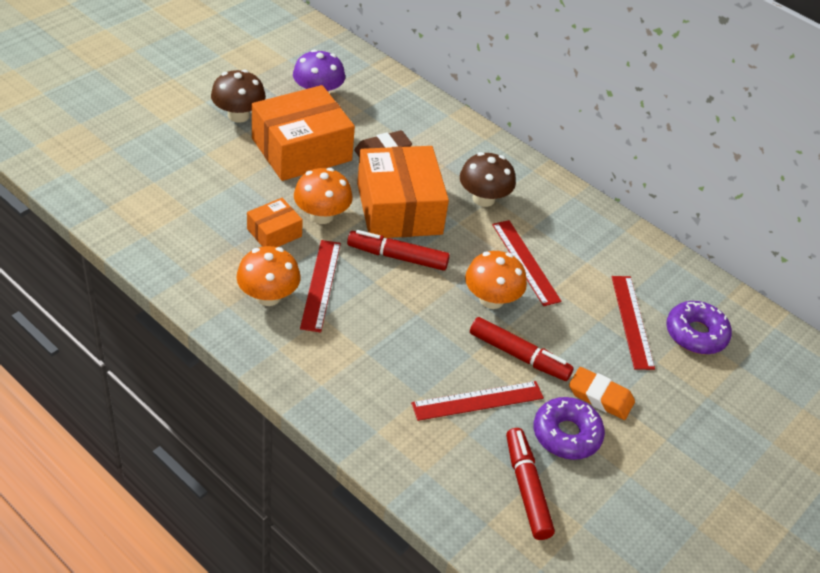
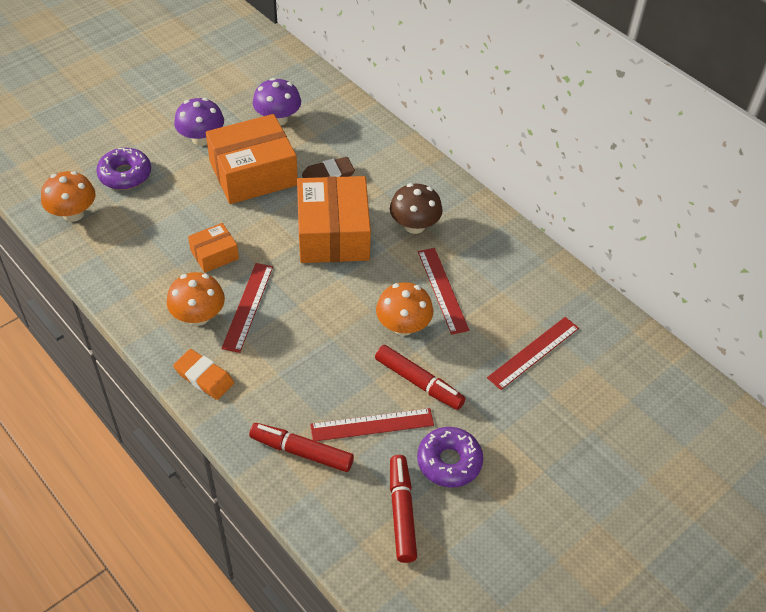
camera: 10 degrees right, 5 degrees up
brown mushroom [211,69,266,123] -> purple mushroom [174,98,224,146]
orange mushroom [294,168,353,224] -> orange mushroom moved to [41,171,96,222]
red marker [347,230,450,271] -> red marker moved to [249,423,354,472]
orange eraser [569,367,635,420] -> orange eraser moved to [173,349,234,400]
red ruler [612,276,655,370] -> red ruler turned 45 degrees clockwise [487,317,579,390]
purple donut [666,301,732,355] -> purple donut moved to [96,148,151,190]

